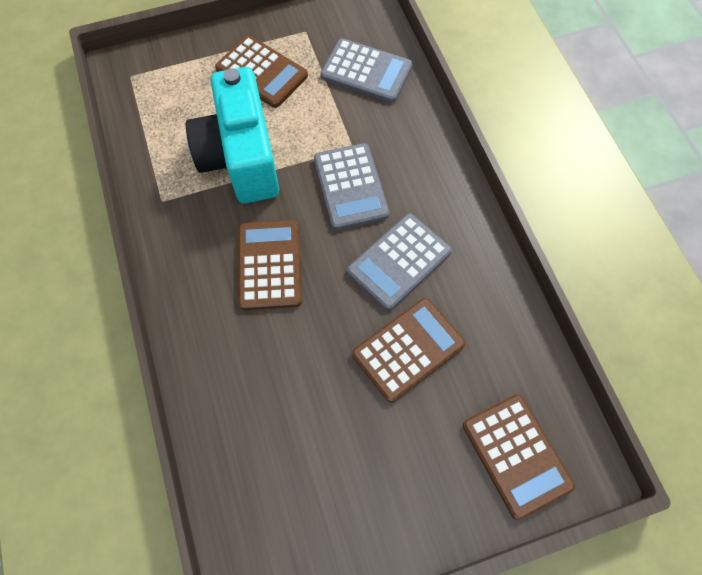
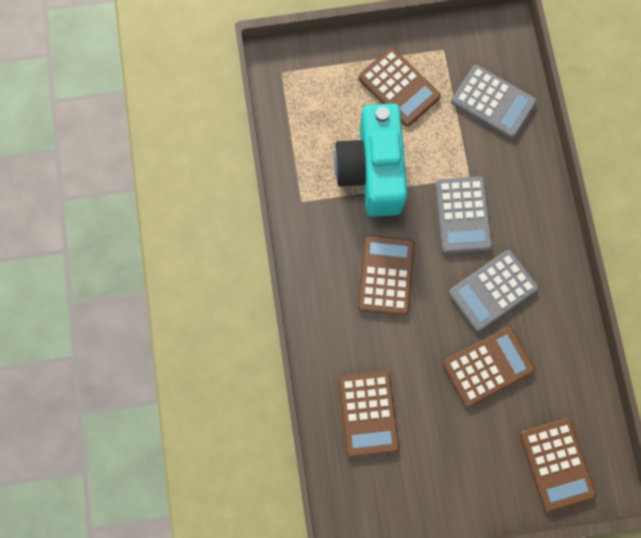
camera: 10 degrees right, 10 degrees up
none -> brown calculator [338,371,399,457]

